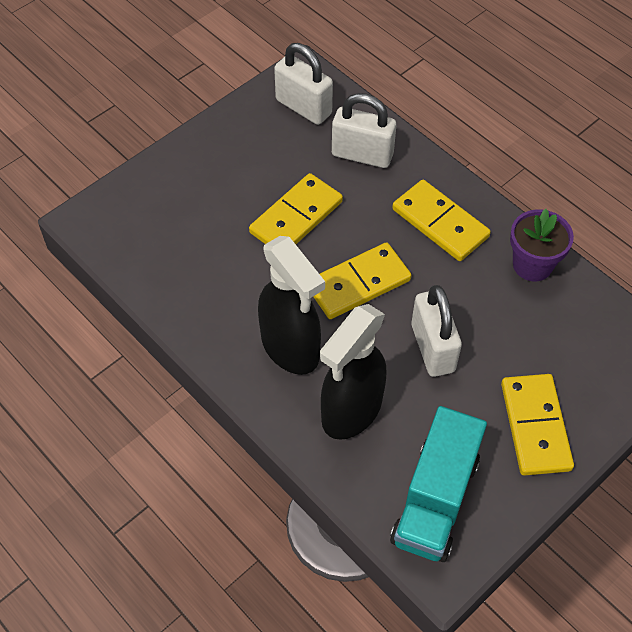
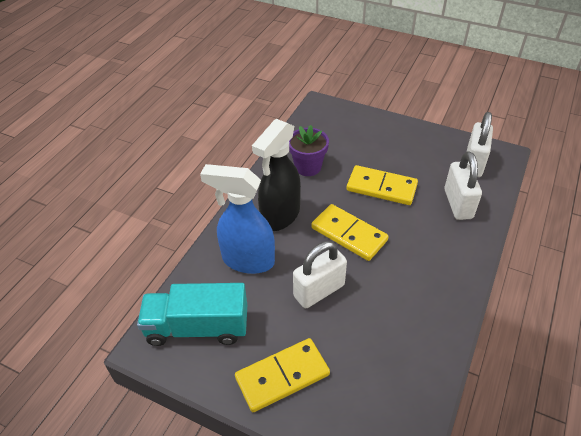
camera: 70 degrees right, 10 degrees down
black spray bottle [320,304,386,440] -> blue spray bottle [200,164,275,274]
yellow domino [392,180,491,261] -> none
purple flower pot [510,209,574,281] -> purple flower pot moved to [289,125,329,176]

